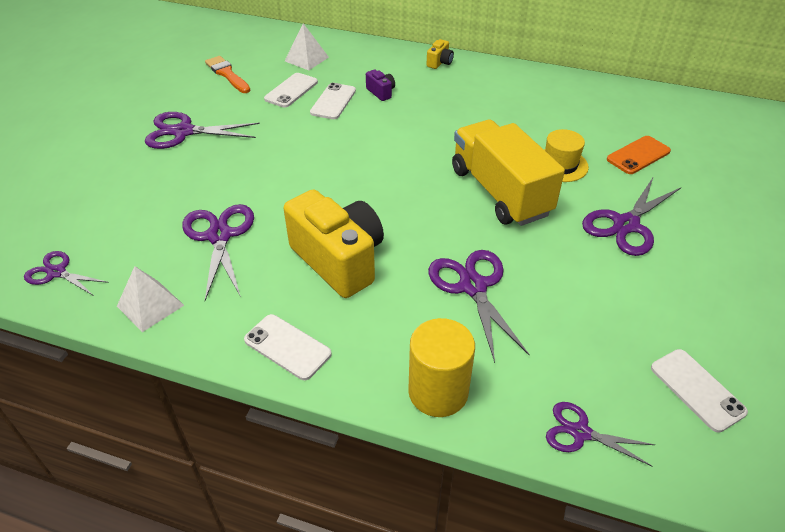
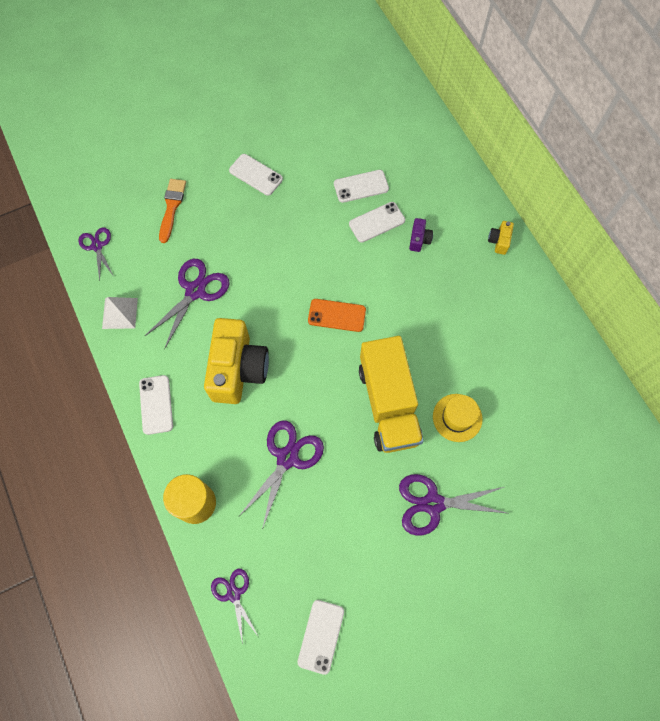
camera: 45 degrees right, 25 degrees up
purple scissors [145,112,260,149] -> white phone [229,154,283,196]
orange brush [205,56,250,93] -> orange brush moved to [159,179,186,243]
white pyramid [285,23,329,70] -> none
yellow camera [426,39,454,69] -> yellow camera turned 120 degrees clockwise [488,221,514,255]
yellow truck [452,120,565,226] -> yellow truck turned 150 degrees clockwise [359,336,424,453]
orange phone [607,136,671,174] -> orange phone moved to [308,299,366,332]

